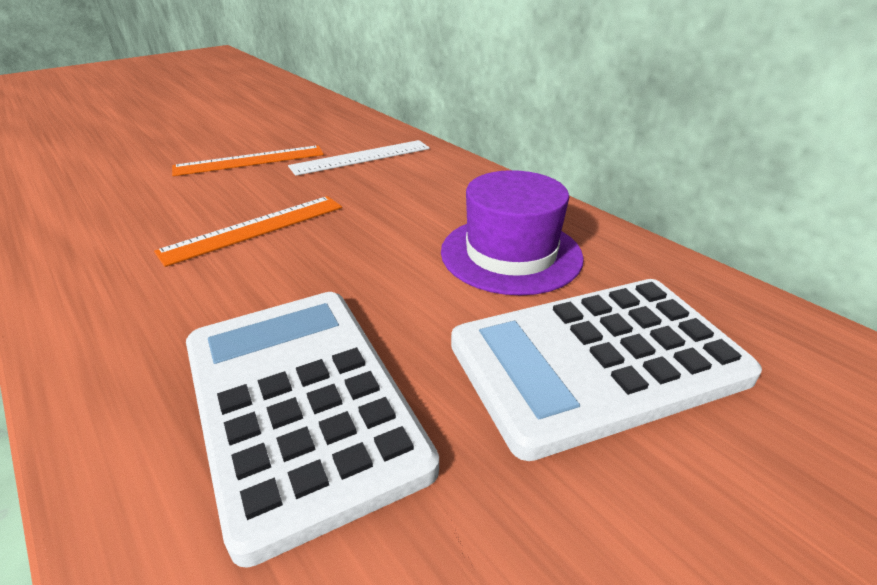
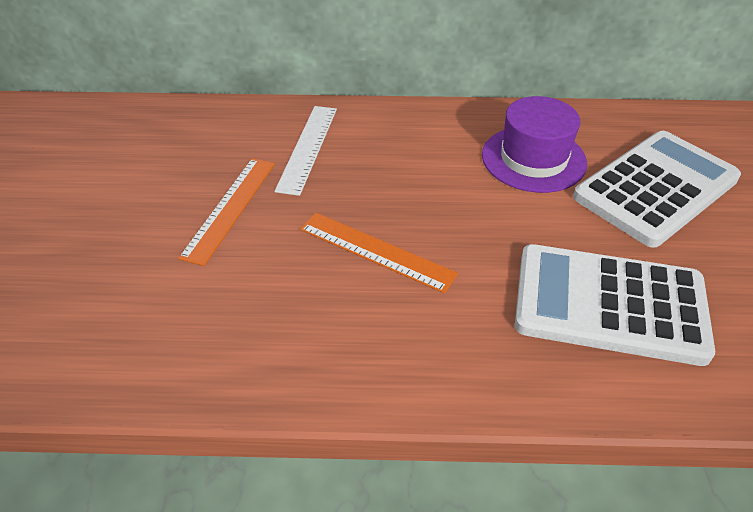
camera: 50 degrees left, 10 degrees up
orange ruler [154,196,342,267] -> orange ruler turned 60 degrees counterclockwise [300,213,458,293]
white calculator [451,279,762,461] -> white calculator turned 150 degrees counterclockwise [573,131,741,248]

